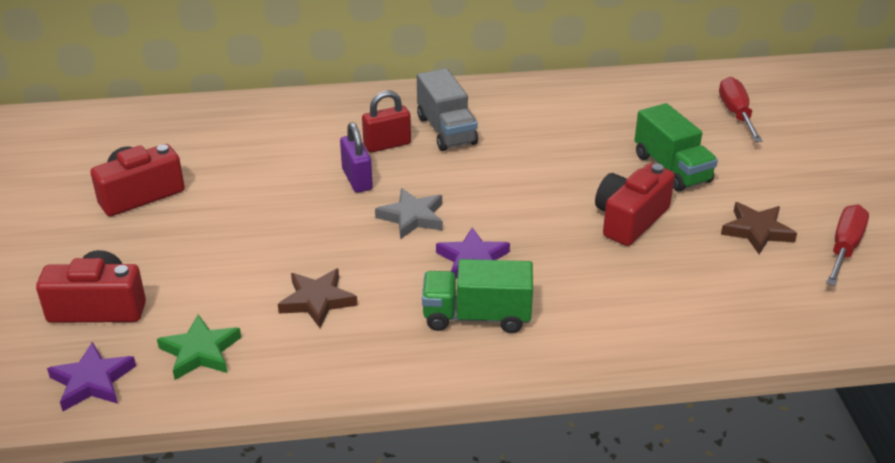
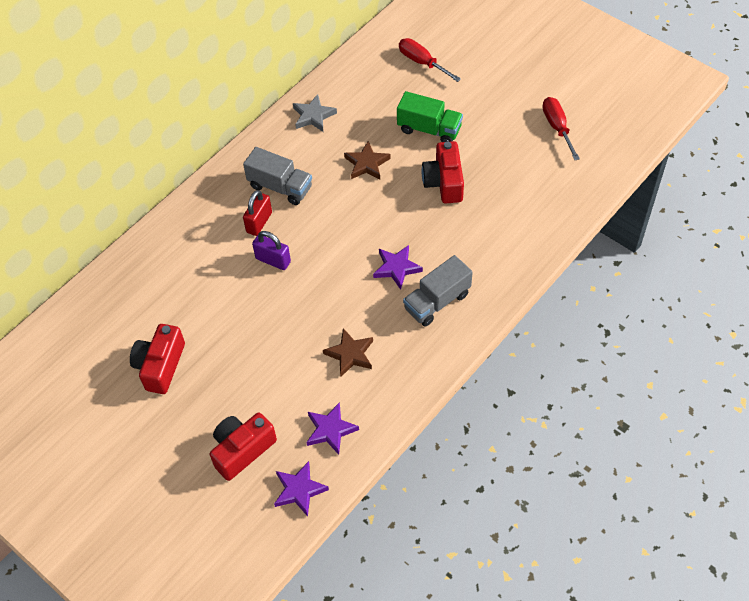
camera: 40 degrees left, 20 degrees up
green star [157,314,241,380] -> purple star [306,402,359,455]
grey star [375,188,443,239] -> grey star moved to [293,94,337,132]
green truck [422,259,533,333] -> grey truck [403,255,473,327]
brown star [721,202,797,254] -> brown star moved to [344,141,391,180]

